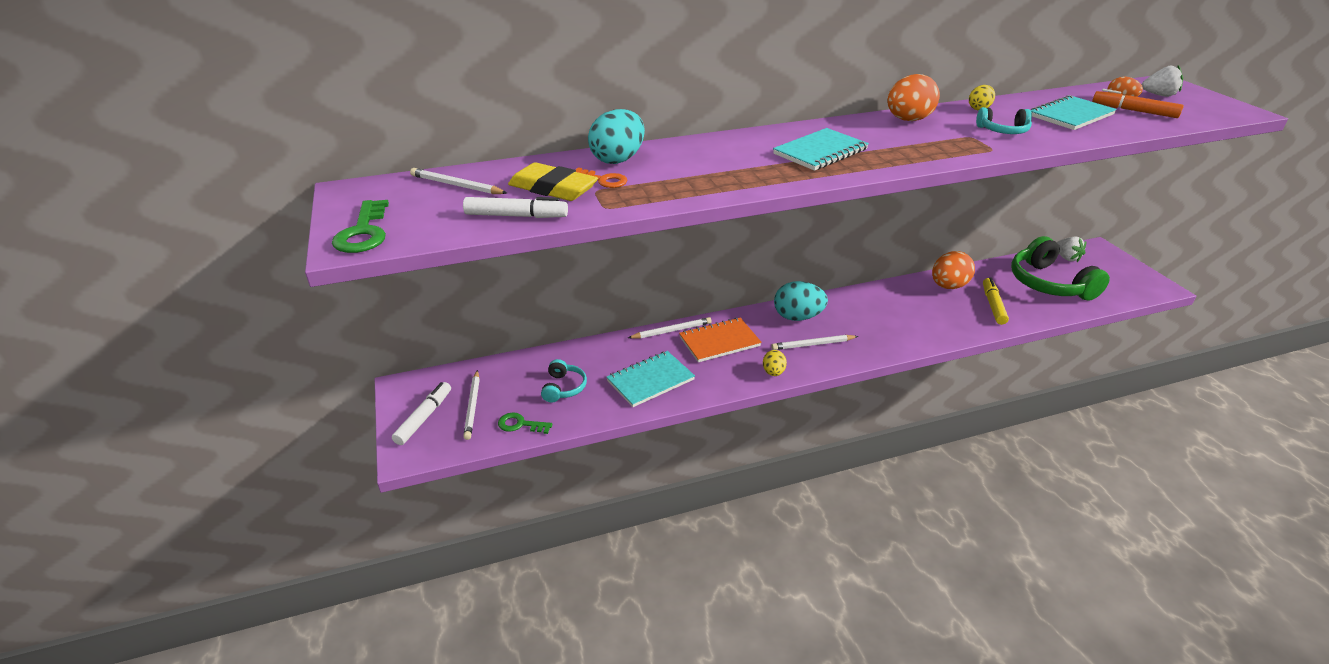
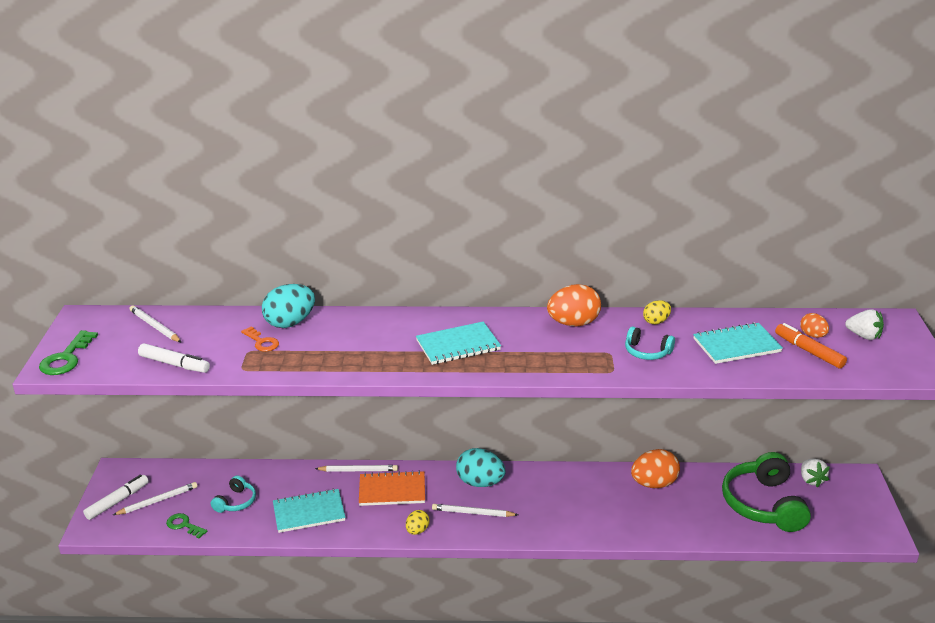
camera: 20 degrees right, 5 degrees down
white pencil [463,370,480,440] -> white pencil turned 135 degrees counterclockwise [113,482,197,515]
yellow eraser [508,162,598,201] -> none
yellow marker [983,277,1009,325] -> none

